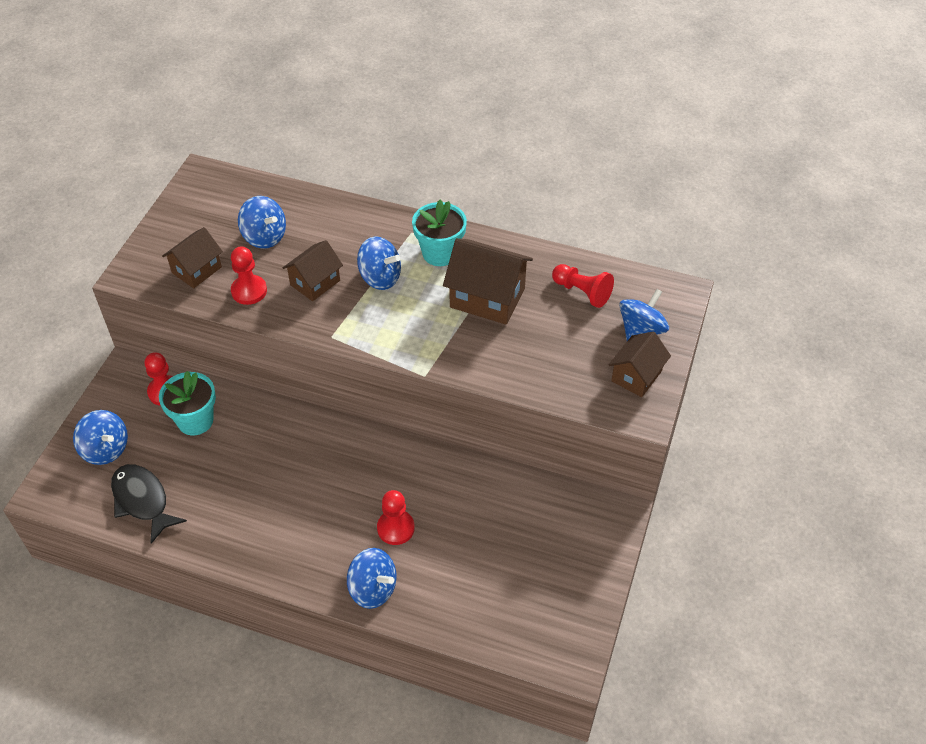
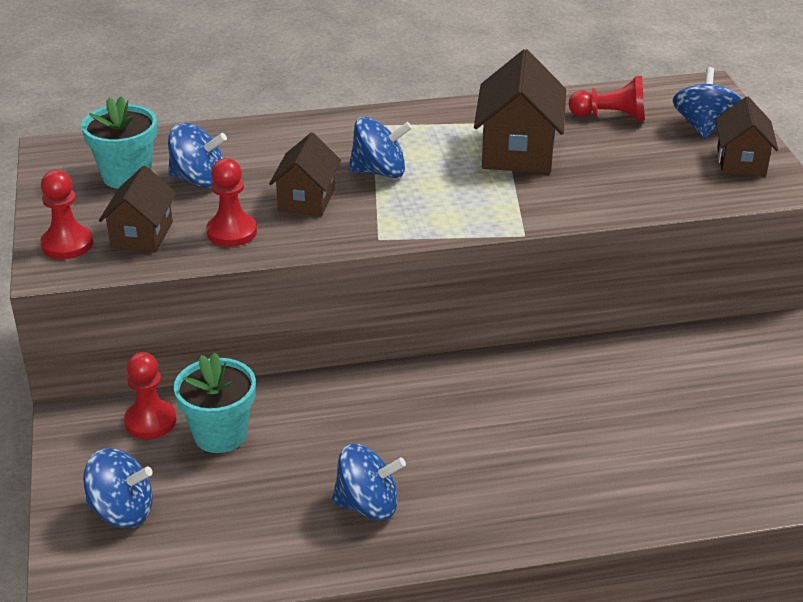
camera: 30 degrees left, 15 degrees down
black fish [111,464,187,544] -> none
blue spinning top [347,548,396,609] -> blue spinning top moved to [332,443,406,521]
red pawn [377,490,415,545] -> red pawn moved to [40,170,93,259]
turquoise flower pot [412,200,467,266] -> turquoise flower pot moved to [81,96,157,189]
brown house [443,238,533,325] -> brown house turned 75 degrees counterclockwise [474,49,566,173]

